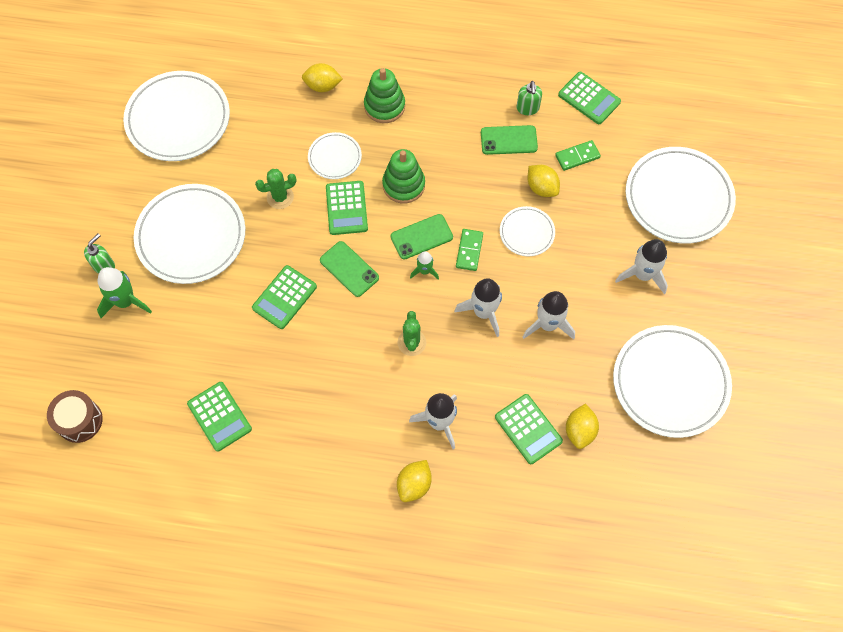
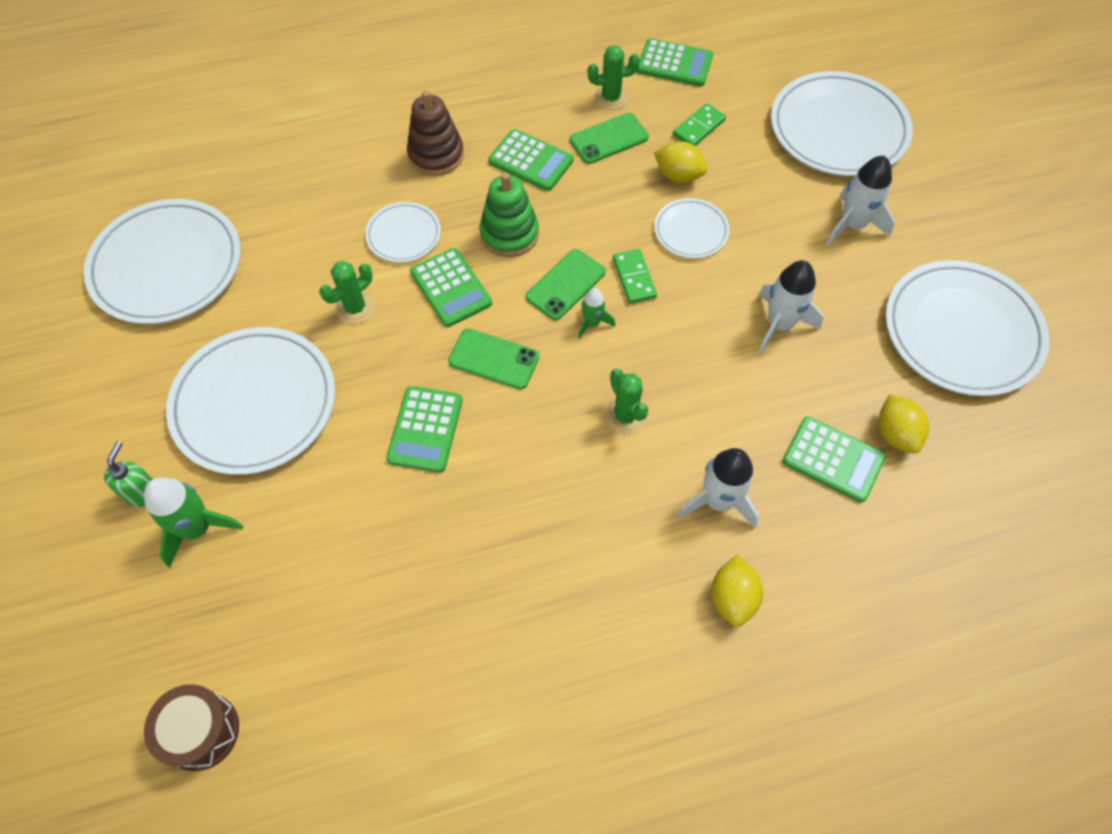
camera: 25 degrees left, 5 degrees down
green calculator [187,382,252,452] -> green calculator moved to [488,129,574,191]
yellow lemon [302,63,343,92] -> none
green stacking toy [364,68,405,123] -> brown stacking toy [407,90,464,176]
white rocket [455,278,502,337] -> none
green soap dispenser [517,81,542,115] -> green cactus [588,45,640,110]

